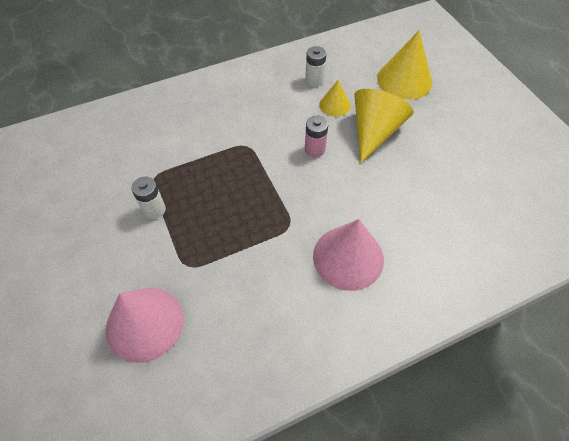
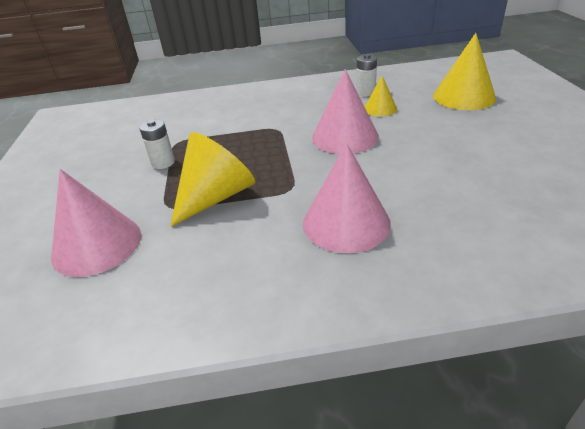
camera: 20 degrees right, 20 degrees down
pink battery [305,116,328,158] -> pink cone [312,69,379,154]
yellow cone [354,89,414,163] -> yellow cone moved to [170,132,255,227]

